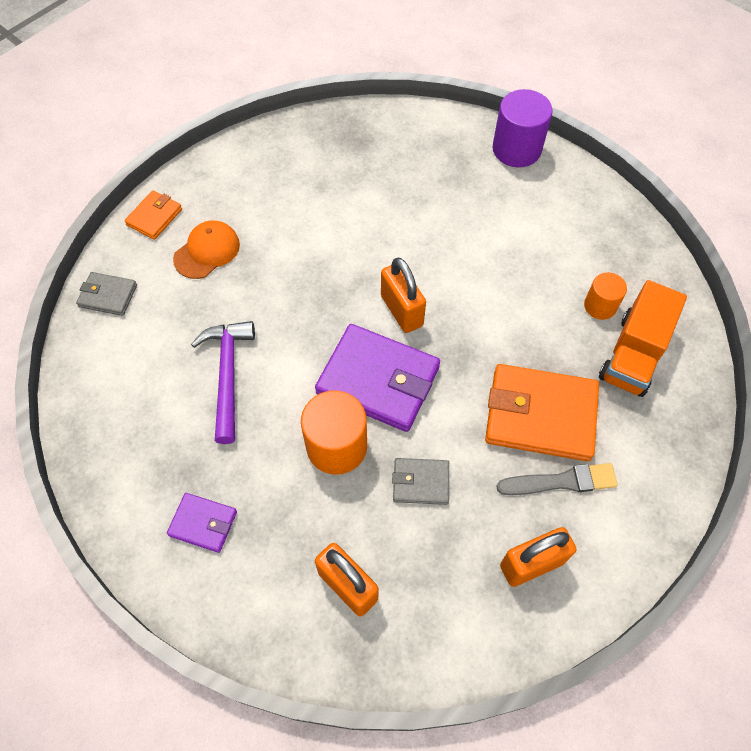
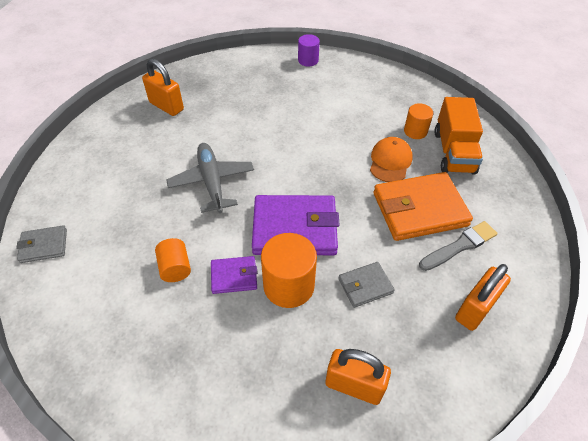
camera: 25 degrees left, 10 degrees down
orange wallet [124,191,182,240] -> none
purple wallet [167,493,237,553] -> purple wallet moved to [211,256,257,294]
orange cap [173,220,240,279] -> orange cap moved to [370,137,413,182]
purple hammer [191,321,255,444] -> orange cylinder [155,238,191,282]
orange padlock [381,258,426,333] -> orange padlock moved to [142,59,184,116]
purple cylinder [492,89,553,167] -> purple cylinder [298,34,320,67], size x0.59
none -> grey plane [166,143,254,213]

